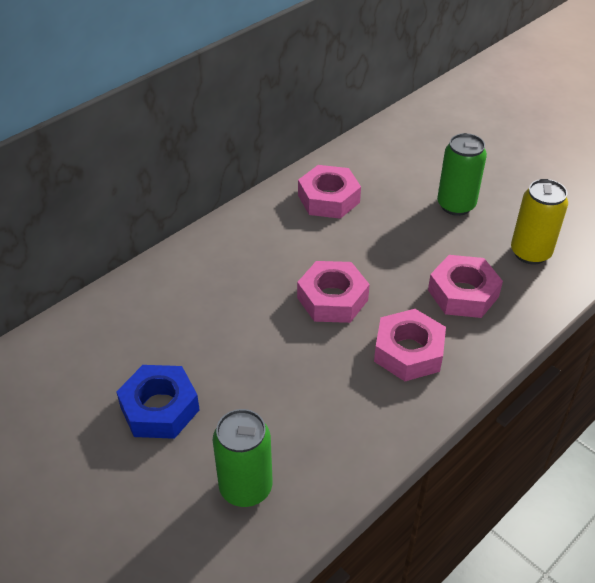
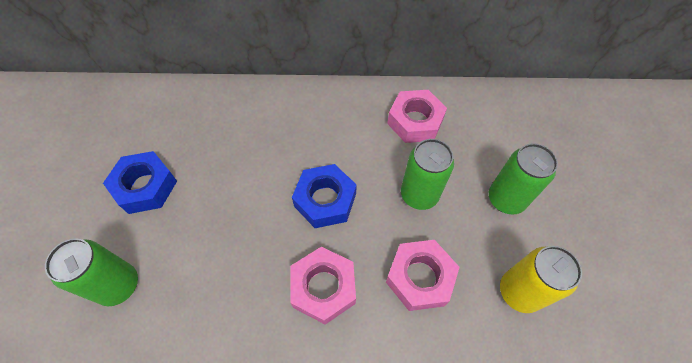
camera: 45 degrees right, 15 degrees up
pink nut [297,261,370,323] -> blue nut [292,164,357,228]
none -> green can [401,139,454,210]

